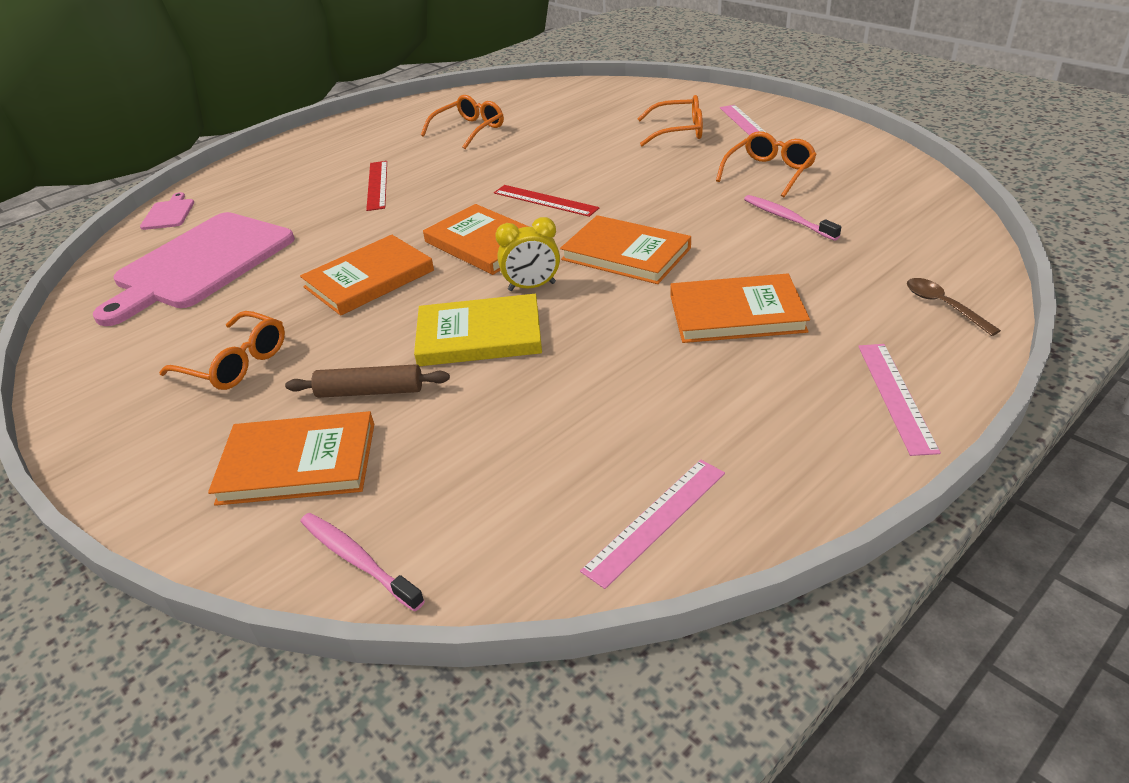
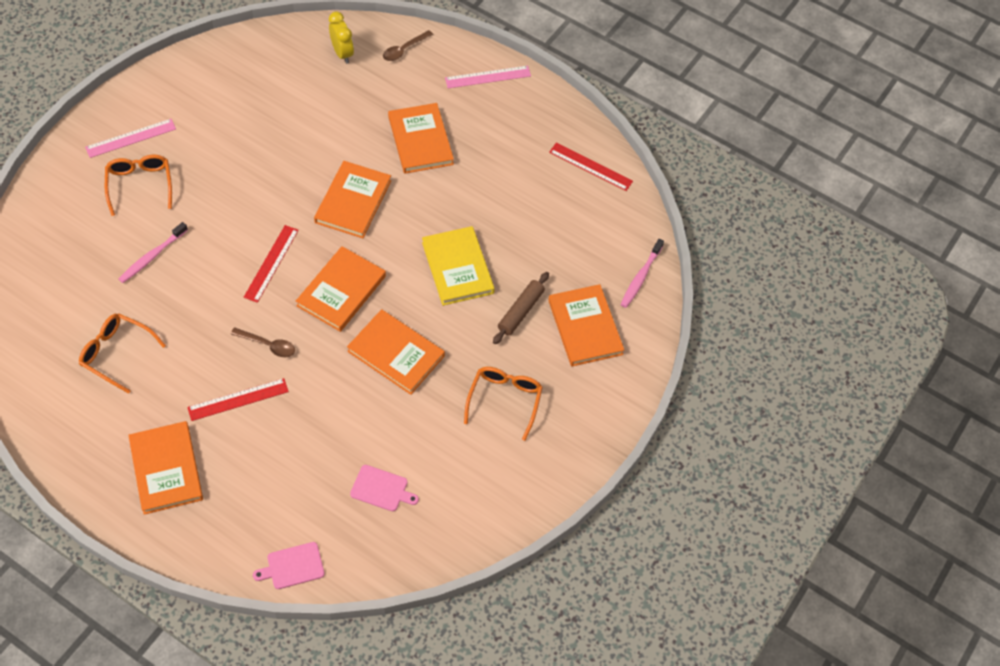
camera: 110 degrees left, 20 degrees up
pink cutting board [93,212,295,326] -> pink cutting board [350,465,419,511], size x0.40
brown rolling pin [285,364,450,398] -> brown rolling pin turned 45 degrees clockwise [493,272,549,344]
yellow clock [495,217,560,291] -> yellow clock moved to [329,12,354,64]
pink ruler [580,459,725,589] -> red ruler [549,143,633,191]
orange glasses [716,131,817,197] -> none
pink toothbrush [744,195,841,241] -> pink toothbrush moved to [119,222,188,283]
none -> orange book [128,421,203,515]
none -> brown spoon [231,327,295,357]

